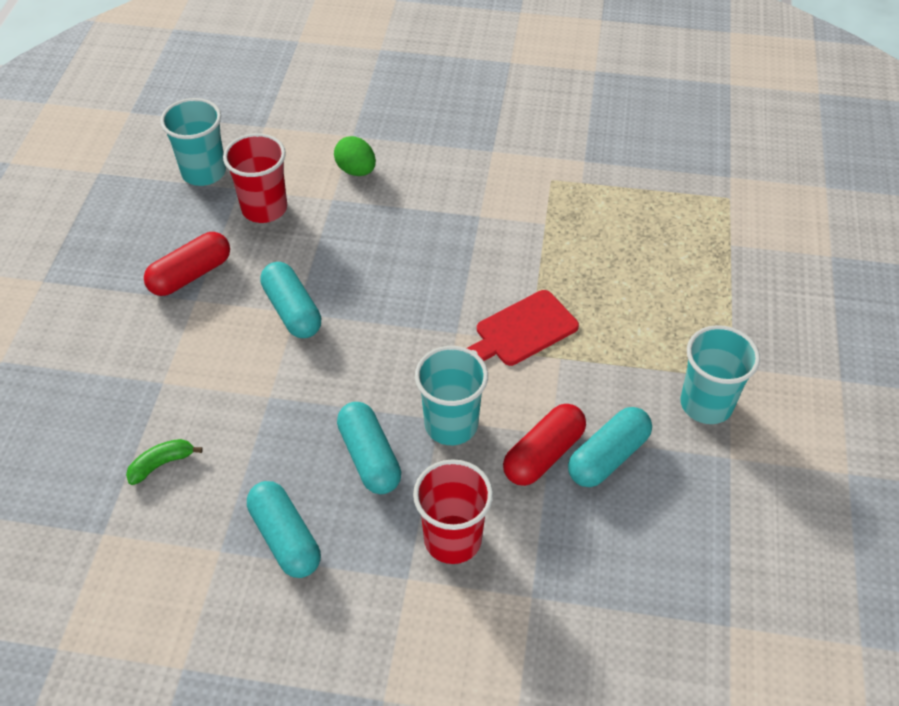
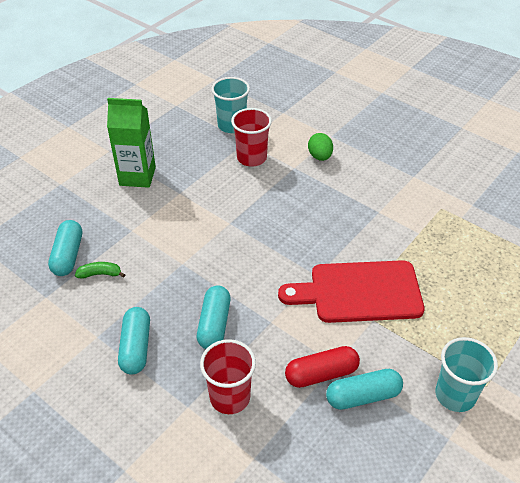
camera: 30 degrees right, 5 degrees down
red capsule [144,232,230,296] -> none
turquoise capsule [260,262,321,338] -> turquoise capsule moved to [48,220,82,276]
turquoise cup [415,346,488,445] -> none
red cutting board [467,290,579,366] -> red cutting board [278,260,425,323], size x1.62
none -> green carton [107,98,156,188]

